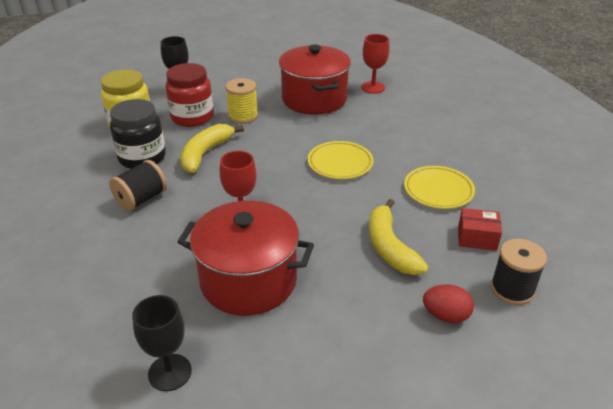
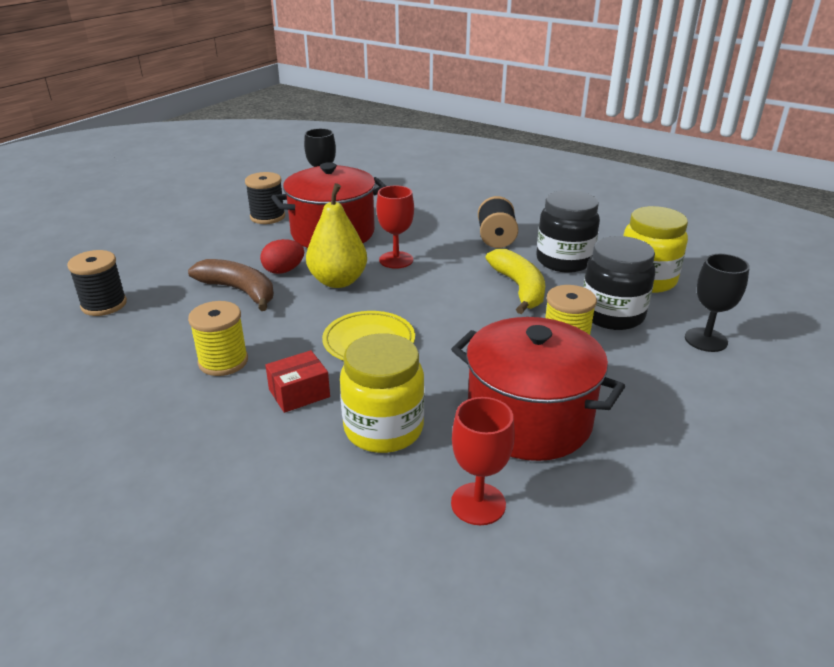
camera: 140 degrees right, 5 degrees down
red jar [165,63,214,127] -> black jar [583,236,655,330]
yellow banana [369,199,428,275] -> brown banana [188,259,274,311]
yellow plate [404,166,475,209] -> yellow spool [188,301,248,376]
red egg [423,284,474,323] -> red egg moved to [260,239,304,274]
red box [458,208,502,251] -> red box moved to [265,350,330,413]
none -> black spool [245,172,285,224]
none -> yellow pear [306,183,367,288]
none -> yellow jar [340,333,424,453]

